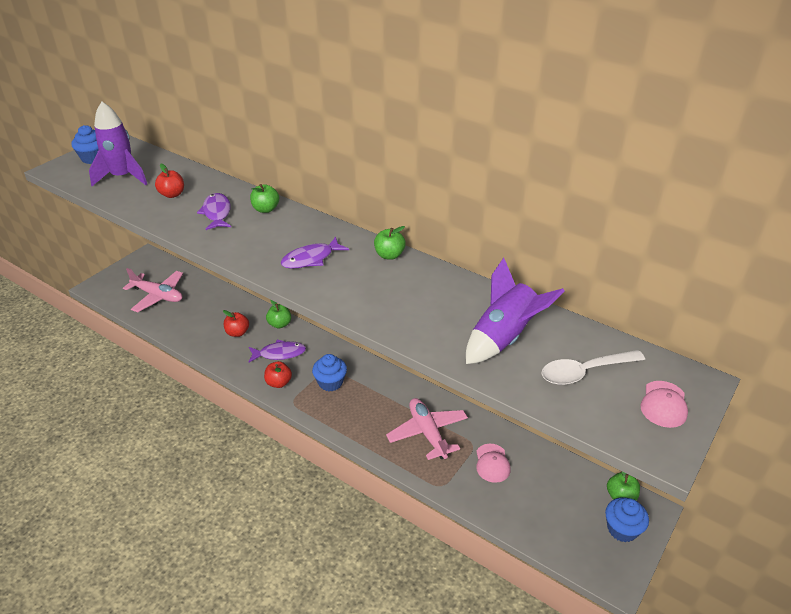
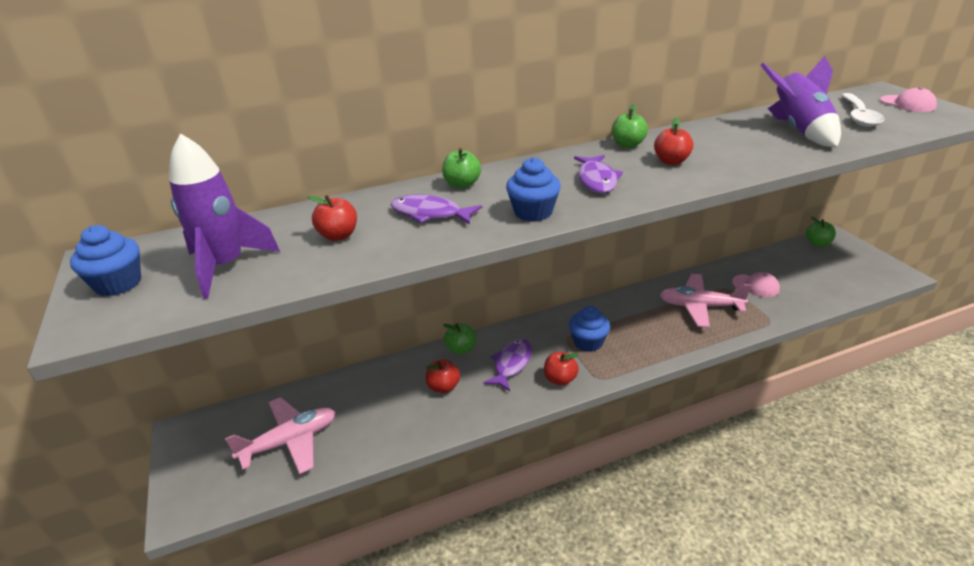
camera: 55 degrees left, 5 degrees down
blue cupcake [605,497,649,542] -> blue cupcake moved to [506,157,561,222]
none -> red apple [654,118,693,165]

